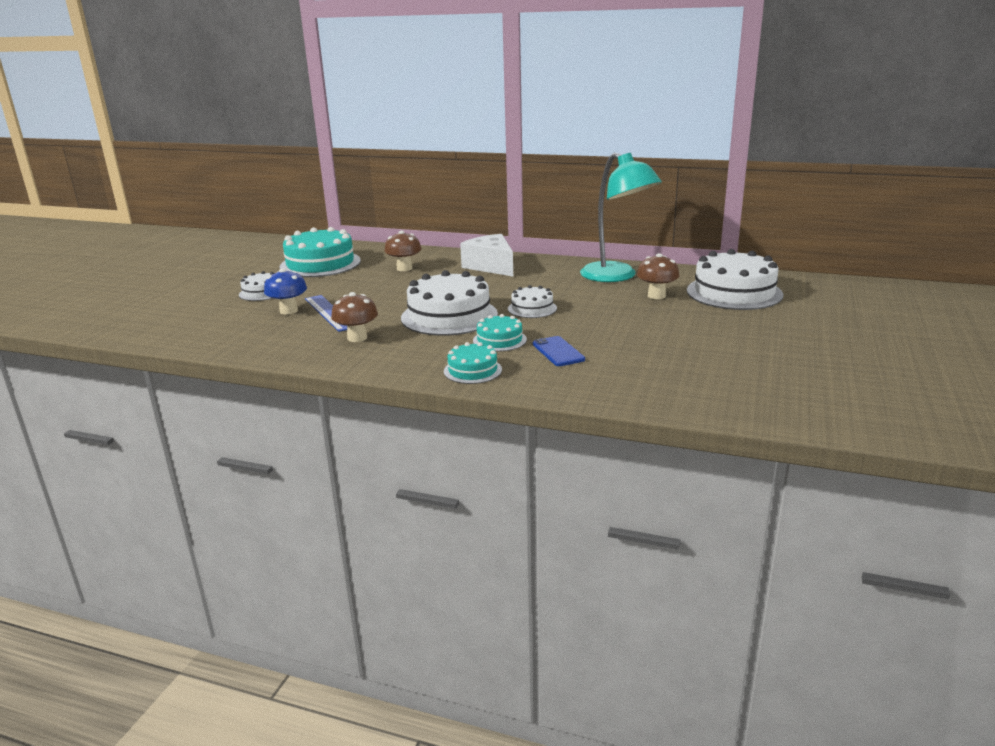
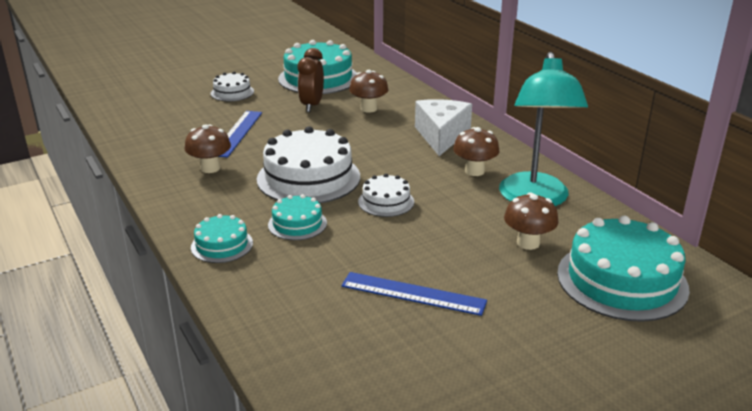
camera: 40 degrees right, 5 degrees up
blue mushroom [264,268,307,314] -> none
blue phone [533,336,585,366] -> none
white cake [687,249,783,310] -> turquoise cake [557,216,690,322]
none -> brown clock [298,48,324,112]
none -> blue ruler [341,272,487,316]
none -> brown mushroom [453,127,499,176]

